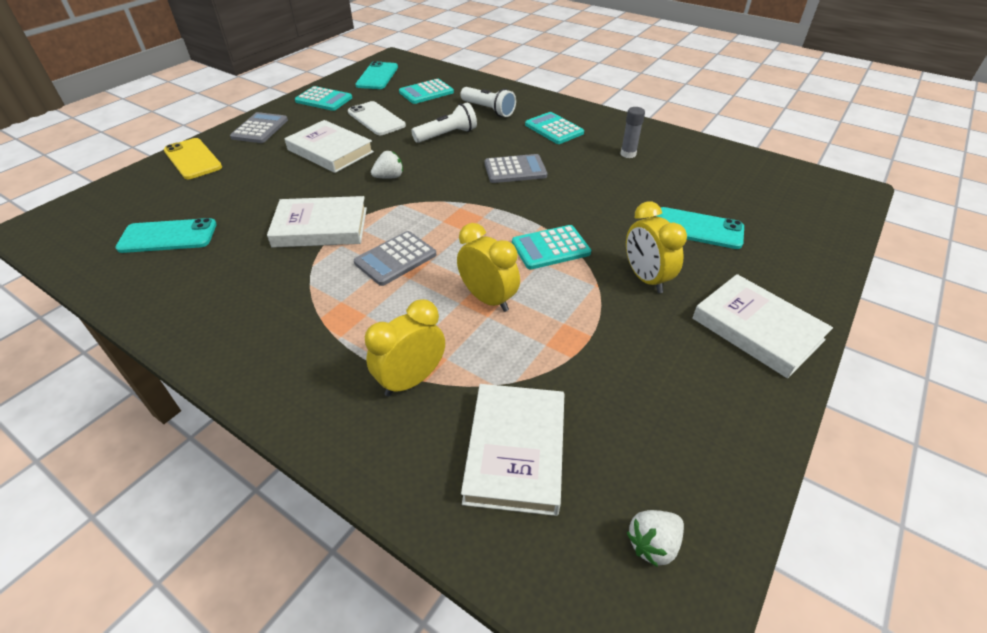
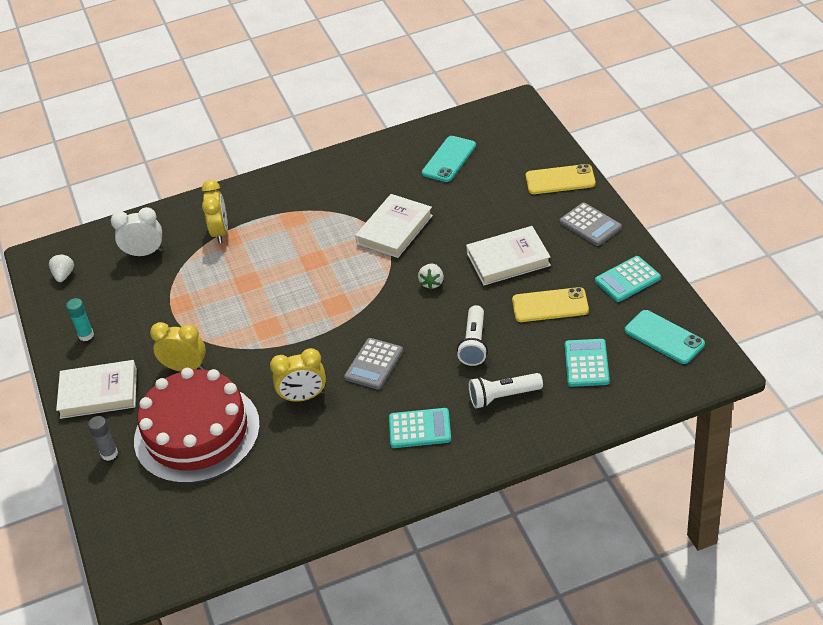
camera: 130 degrees right, 0 degrees up
white phone [348,101,406,135] -> yellow phone [512,287,589,322]
grey calculator [354,231,436,286] -> none
yellow clock [457,223,520,312] -> yellow clock moved to [270,348,326,402]
white book [461,384,564,516] -> white clock [111,207,163,257]
turquoise calculator [512,225,591,270] -> none
grey glue stick [621,107,645,158] -> grey glue stick moved to [88,416,118,461]
turquoise phone [656,207,744,249] -> red cake [134,368,260,484]
none -> turquoise glue stick [66,298,94,341]

